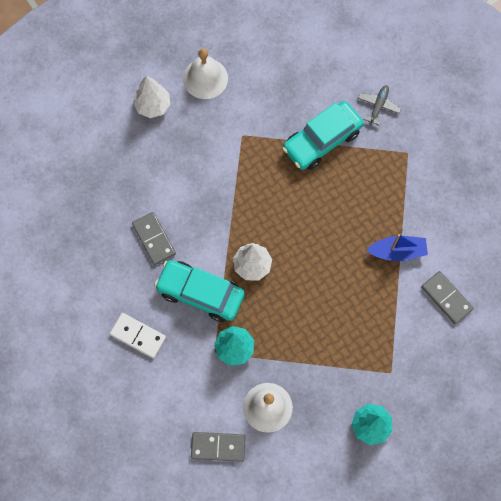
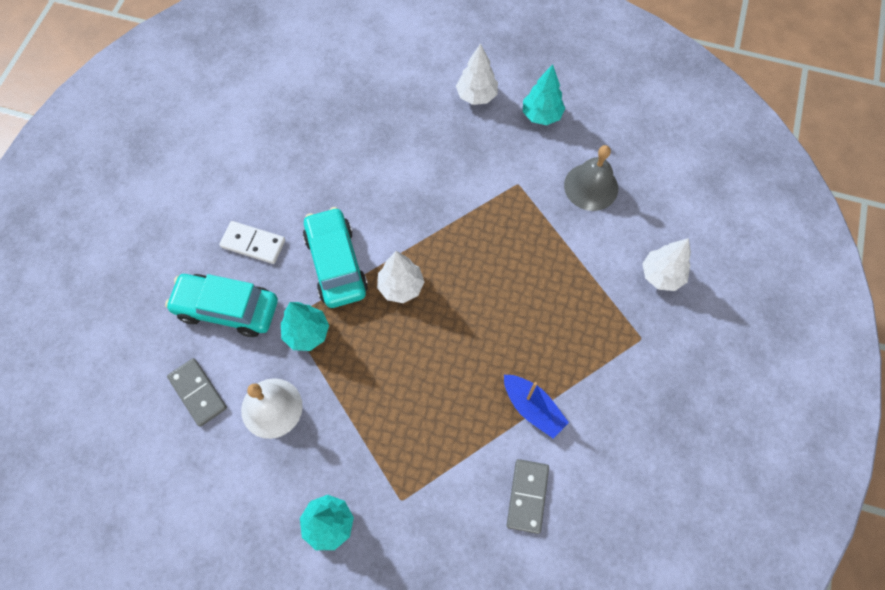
camera: 50 degrees right, 5 degrees down
white domino [110,313,166,358] -> white domino turned 60 degrees counterclockwise [219,221,285,264]
grey domino [132,212,176,265] -> none
white bell [183,48,228,99] -> turquoise tree [523,64,565,125]
turquoise car [282,101,363,170] -> turquoise car moved to [165,274,278,337]
grey plane [358,85,401,126] -> white tree [642,238,691,291]
none -> grey bell [564,145,618,211]

